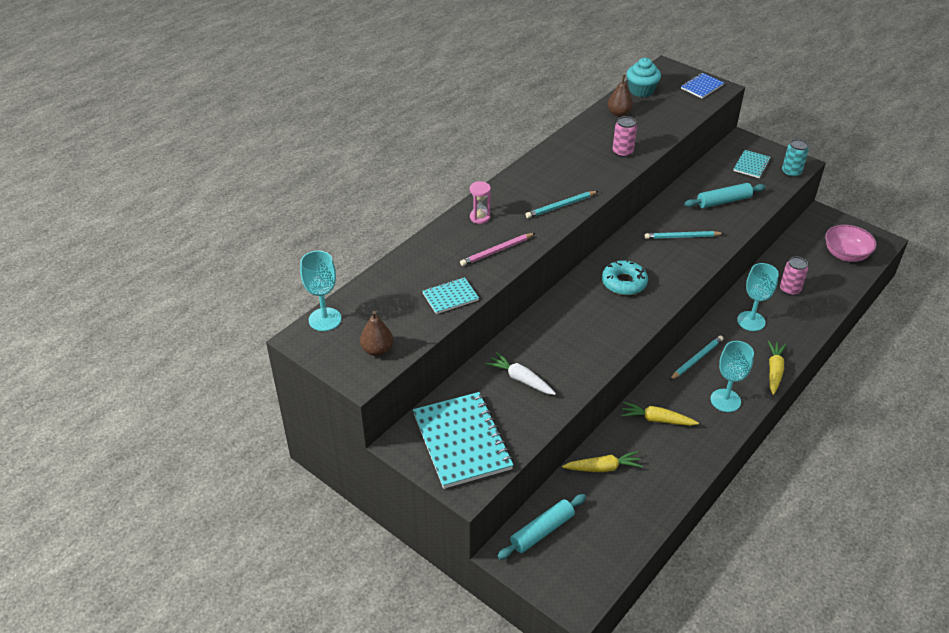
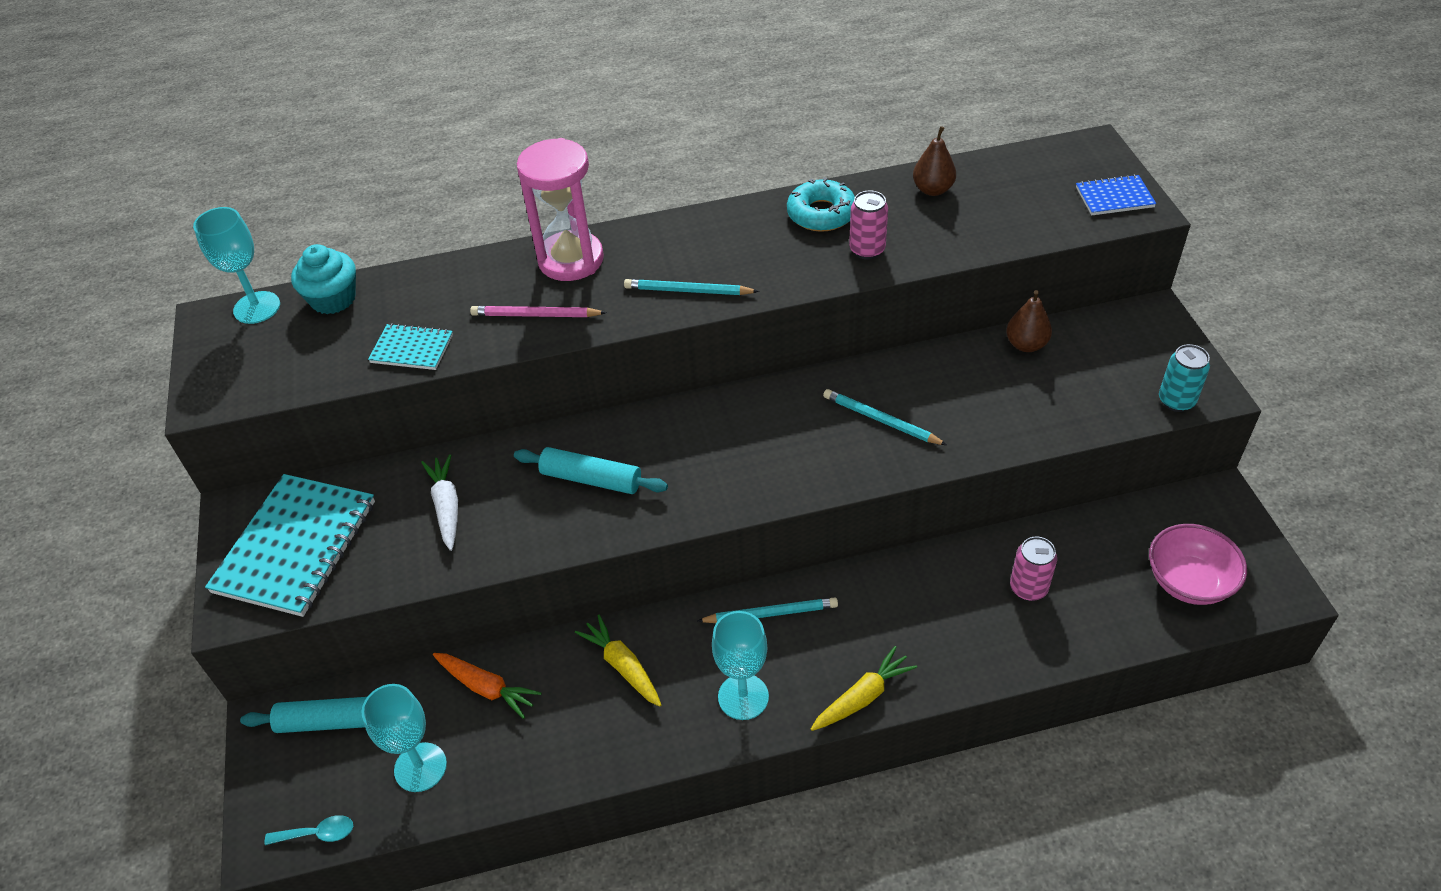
camera: 40 degrees right, 5 degrees up
brown pear [360,311,393,356] -> brown pear moved to [1006,290,1052,352]
pink hourglass [470,181,491,224] -> pink hourglass [517,138,604,281], size x2.10
yellow carrot [562,451,643,472] -> orange carrot [433,653,542,719]
turquoise donut [602,259,648,295] -> turquoise donut moved to [787,177,855,232]
turquoise cupcake [627,58,661,97] -> turquoise cupcake moved to [291,244,356,314]
turquoise rolling pin [684,183,765,208] -> turquoise rolling pin moved to [514,447,668,494]
turquoise notebook [733,150,771,178] -> none
turquoise goblet [737,263,779,331] -> turquoise goblet moved to [361,684,447,792]
none -> turquoise spoon [265,815,353,845]

